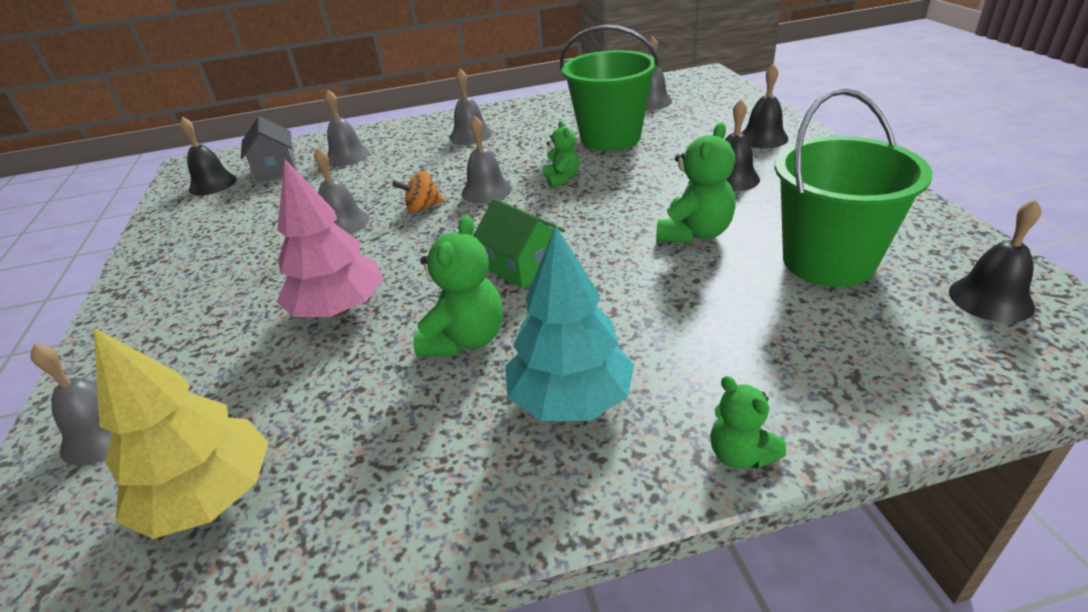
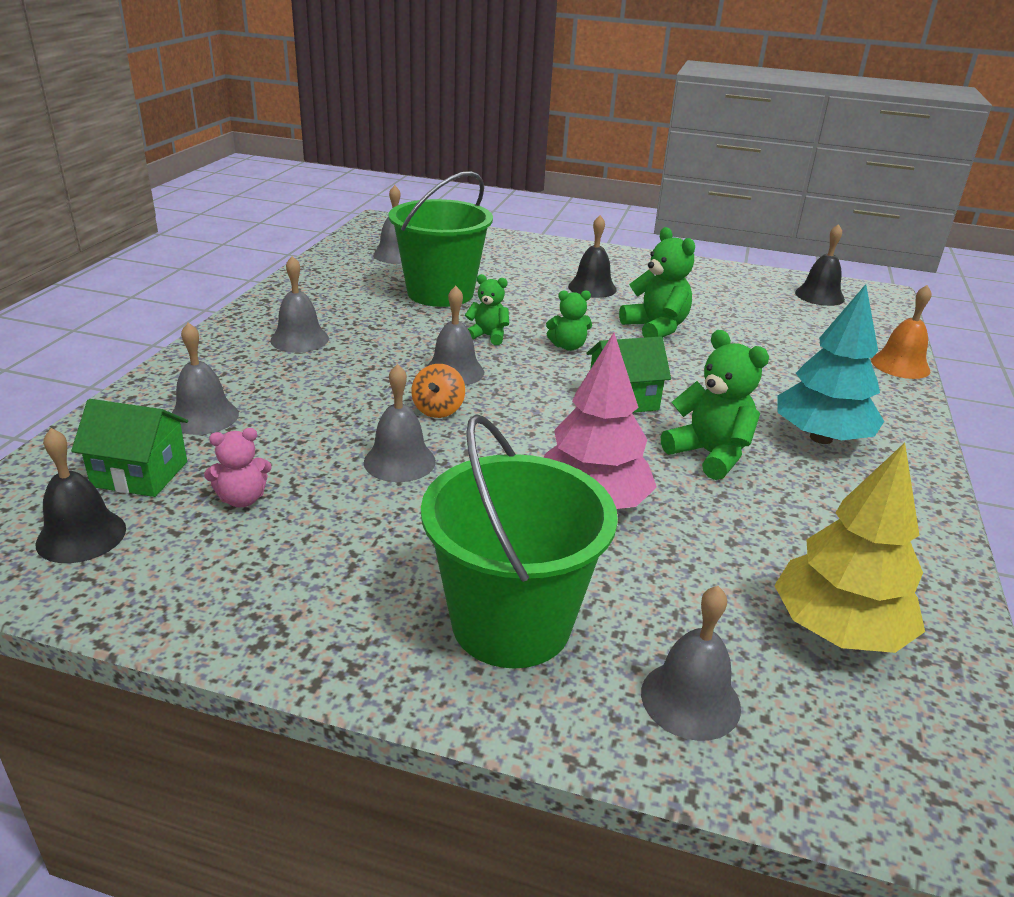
camera: 65 degrees left, 5 degrees down
grey house [241,116,296,182] -> green house [71,399,188,497]
green teddy bear [710,376,786,469] -> green teddy bear moved to [546,291,592,351]
black bell [742,64,789,148] -> none
green bucket [774,88,933,287] -> green bucket moved to [421,414,618,669]
none -> pink teddy bear [204,428,272,507]
none -> orange bell [871,285,932,379]

